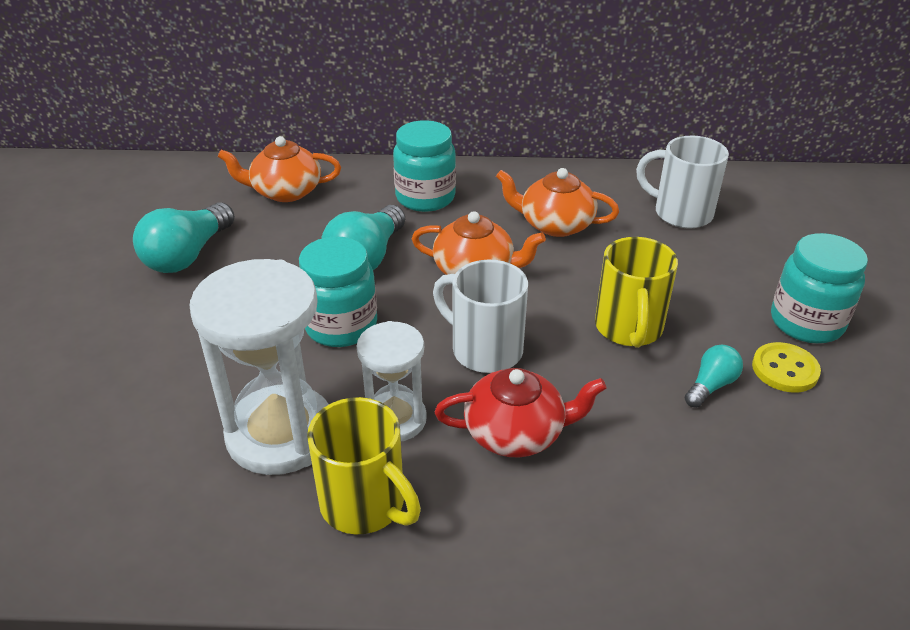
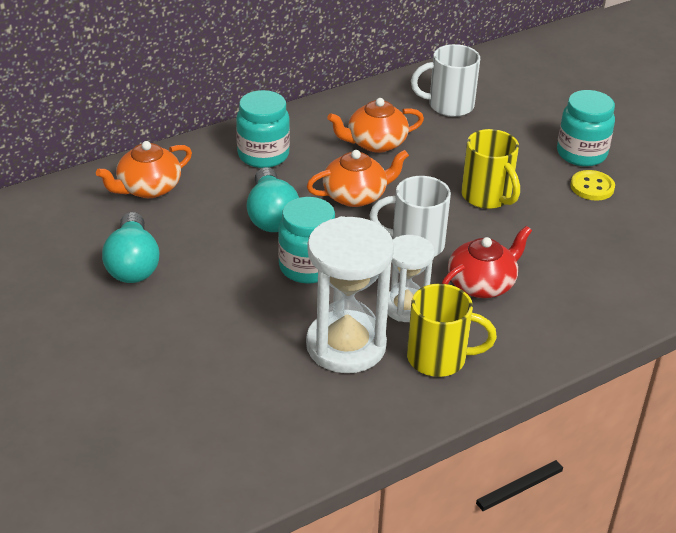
camera: 35 degrees left, 0 degrees up
turquoise light bulb [685,345,743,408] -> none

